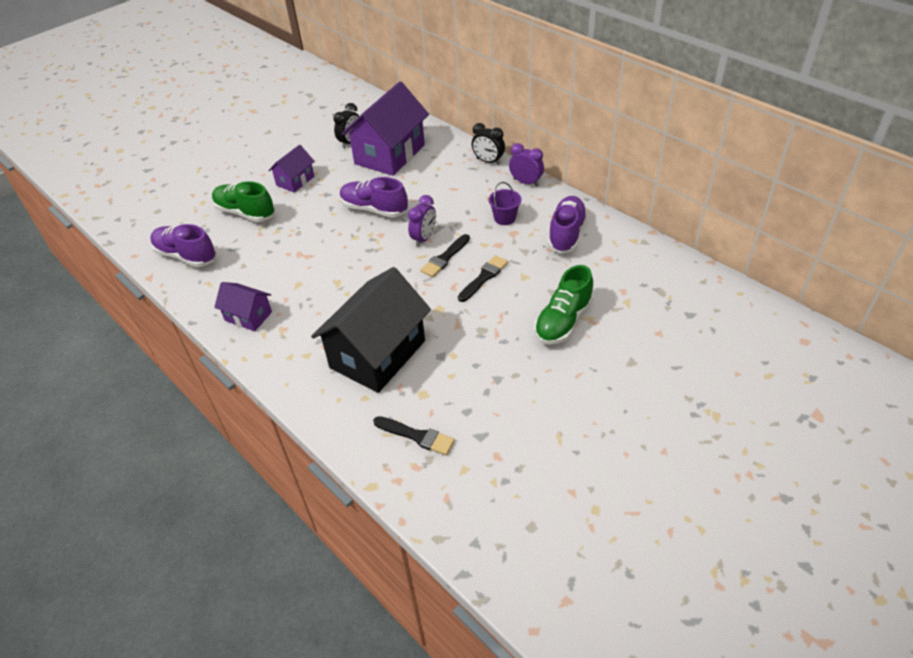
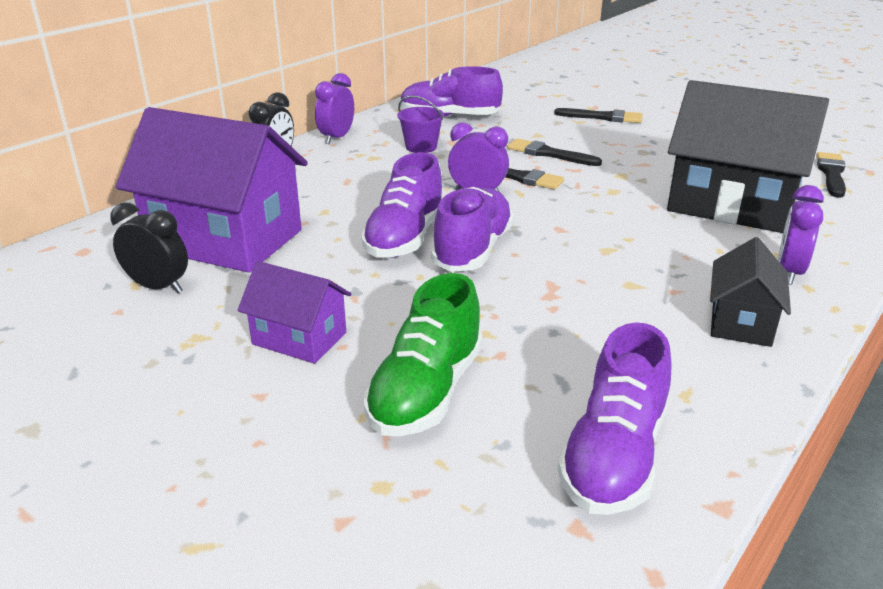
camera: 100 degrees left, 15 degrees down
purple house [214,282,272,331] -> black house [710,237,791,347]
green shoe [534,265,594,345] -> black brush [554,108,643,123]
none -> purple shoe [431,187,514,272]
none -> purple clock [778,185,824,285]

